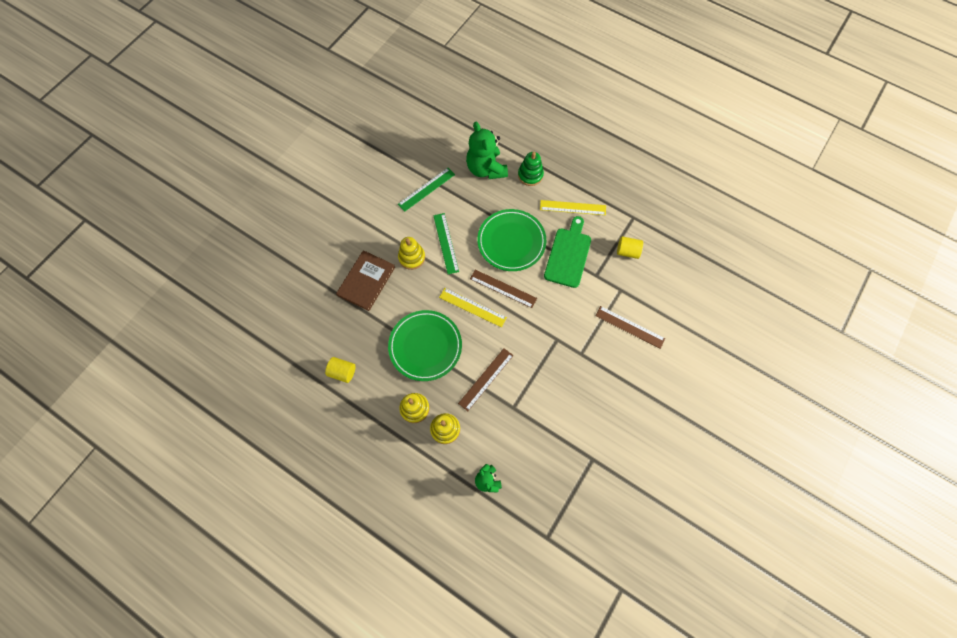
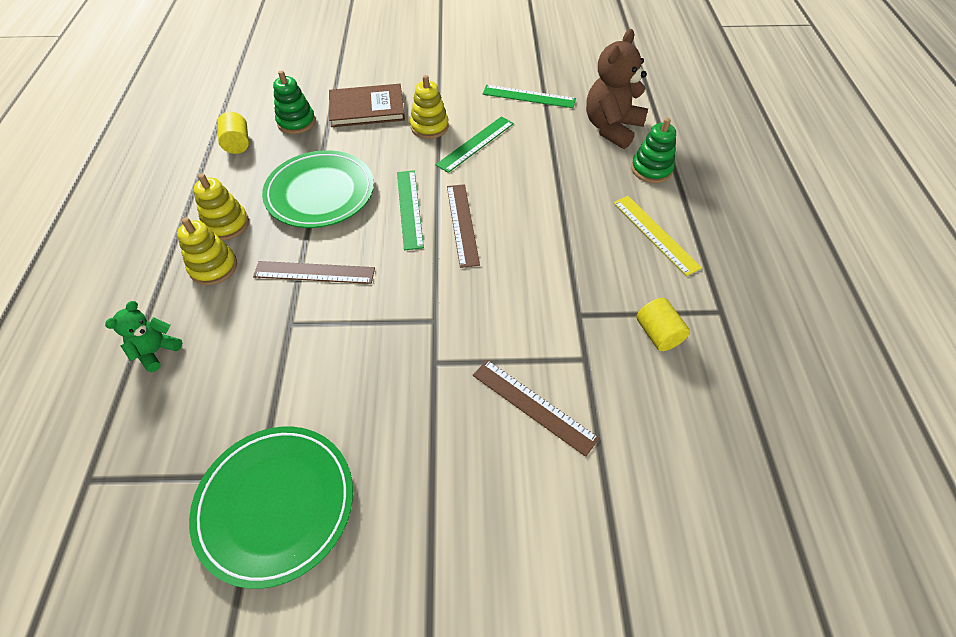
camera: 55 degrees right, 15 degrees down
yellow ruler [439,288,507,327] -> green ruler [397,170,424,250]
green teddy bear [466,122,508,179] -> brown teddy bear [586,29,648,149]
green plate [477,209,546,271] -> green plate moved to [189,427,353,589]
green cutting board [544,216,591,288] -> none
brown ruler [595,306,665,349] -> brown ruler turned 45 degrees counterclockwise [473,360,599,457]
none -> green stacking toy [273,70,316,134]

